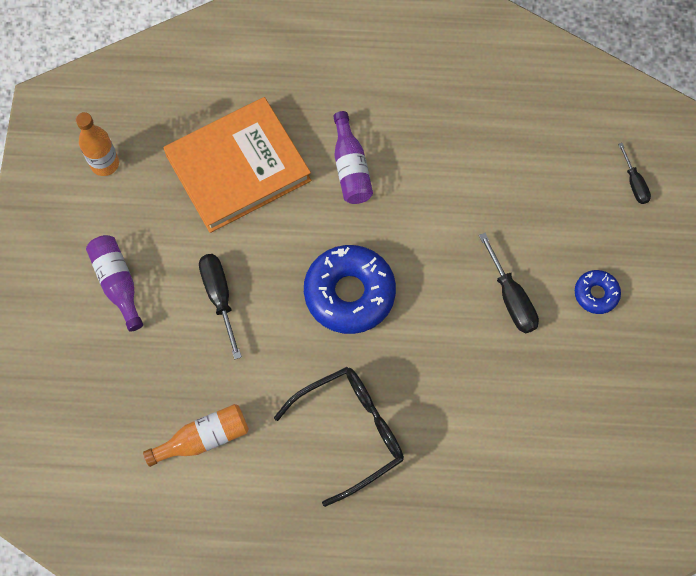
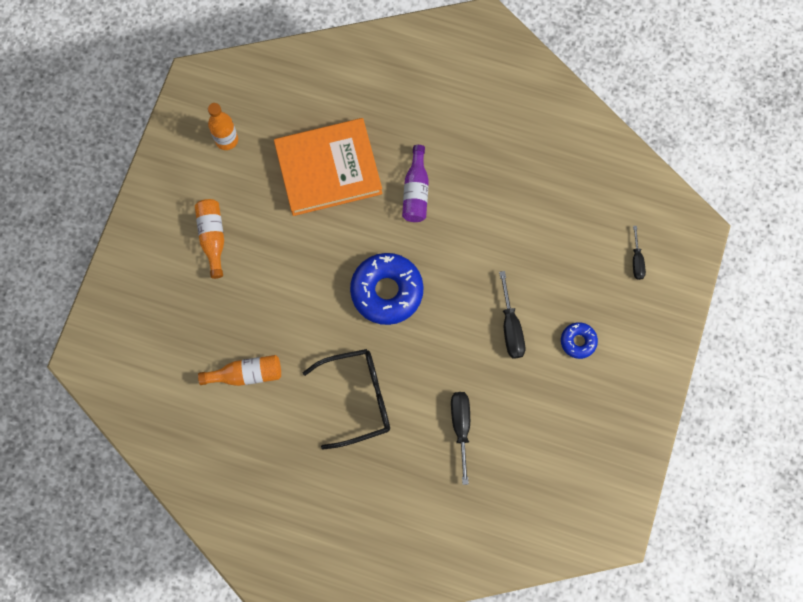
camera: 15 degrees right, 5 degrees up
purple bottle [86,235,143,332] -> orange bottle [195,199,224,279]
black screwdriver [199,254,242,359] -> black screwdriver moved to [451,392,470,485]

